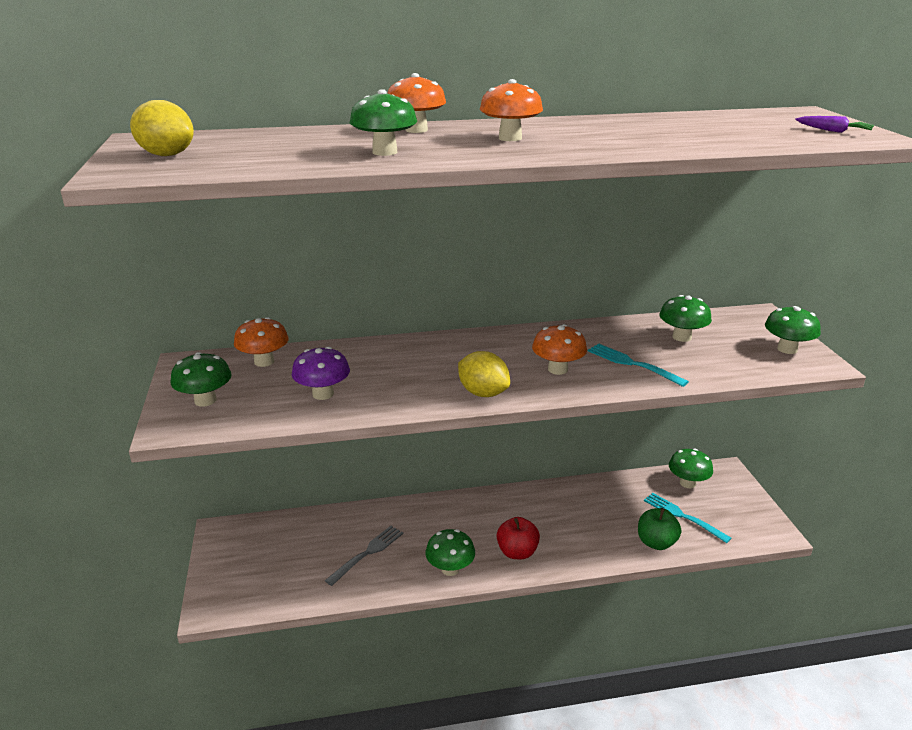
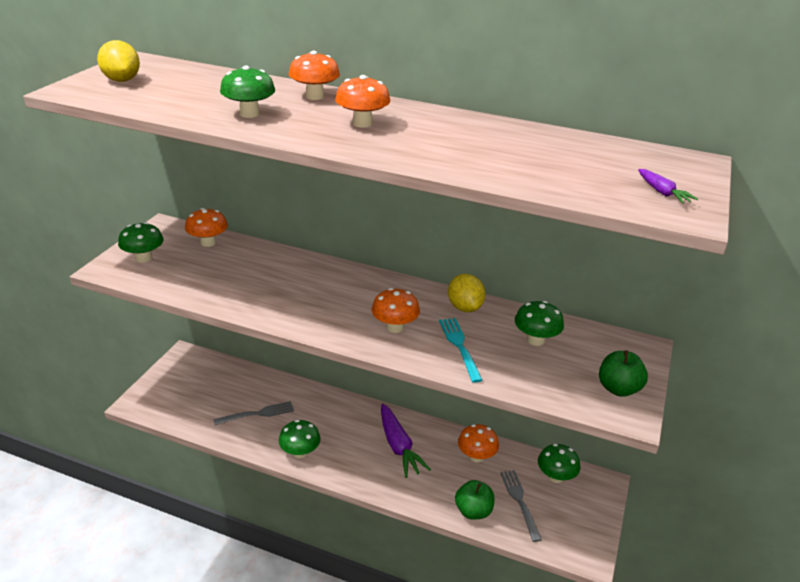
camera: 30 degrees right, 5 degrees up
purple mushroom [292,347,350,400] -> none
yellow lemon [458,351,510,397] -> yellow lemon moved to [448,274,485,312]
red apple [497,517,540,559] -> none
turquoise fork [644,493,731,543] -> grey fork [500,470,542,542]
green mushroom [765,306,821,354] -> green apple [599,350,648,397]
none -> purple carrot [381,403,431,478]
none -> orange mushroom [458,424,499,462]

